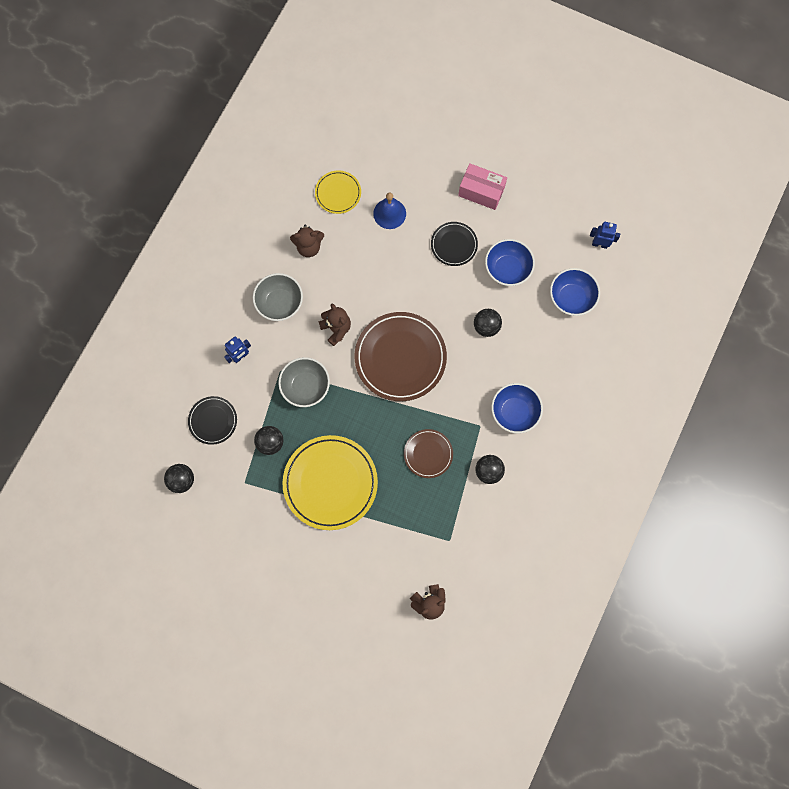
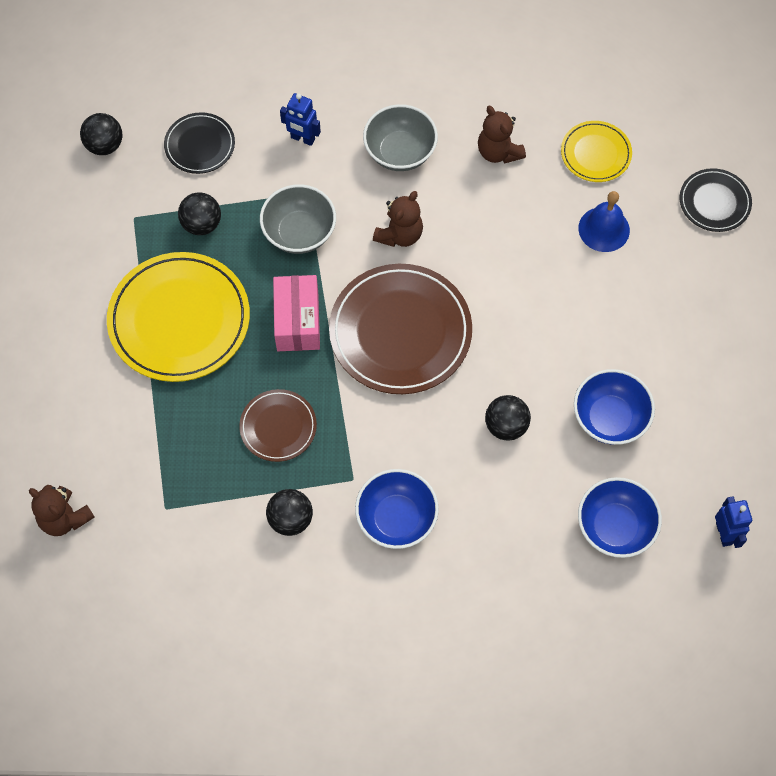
camera: 65 degrees right, 10 degrees down
black plate [431,222,478,266] -> black plate moved to [680,168,752,232]
pink box [458,163,507,210] -> pink box moved to [273,275,320,351]

